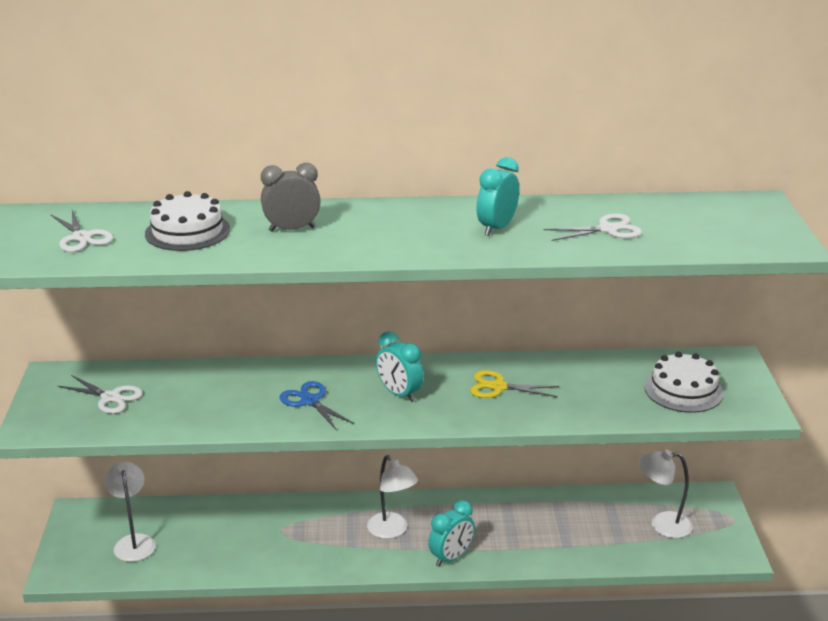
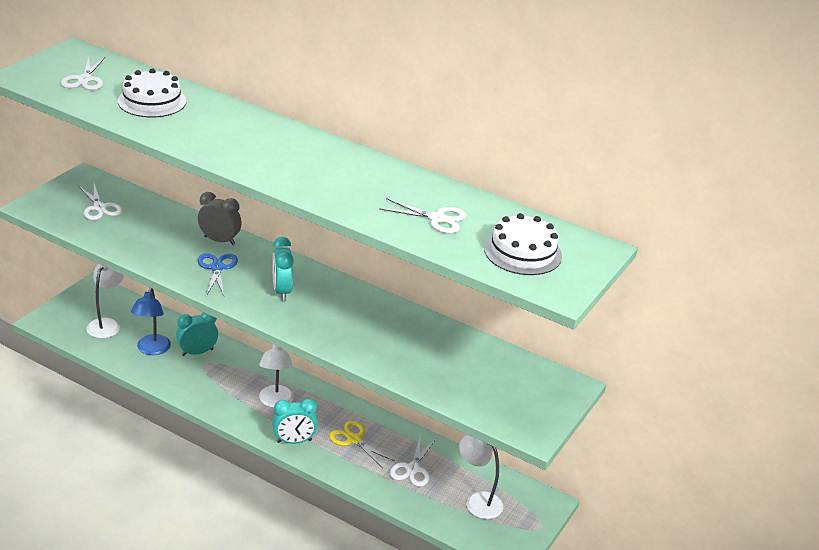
camera: 30 degrees right, 5 degrees up
grey clock [261,163,321,232] -> grey clock moved to [198,192,242,245]
yellow scissors [470,370,559,398] -> yellow scissors moved to [329,421,395,468]
turquoise clock [477,157,519,236] -> turquoise clock moved to [176,312,218,356]
white cake [644,352,724,413] -> white cake moved to [484,213,562,275]
none -> blue lamp [131,288,171,355]
none -> white scissors [390,438,436,487]

